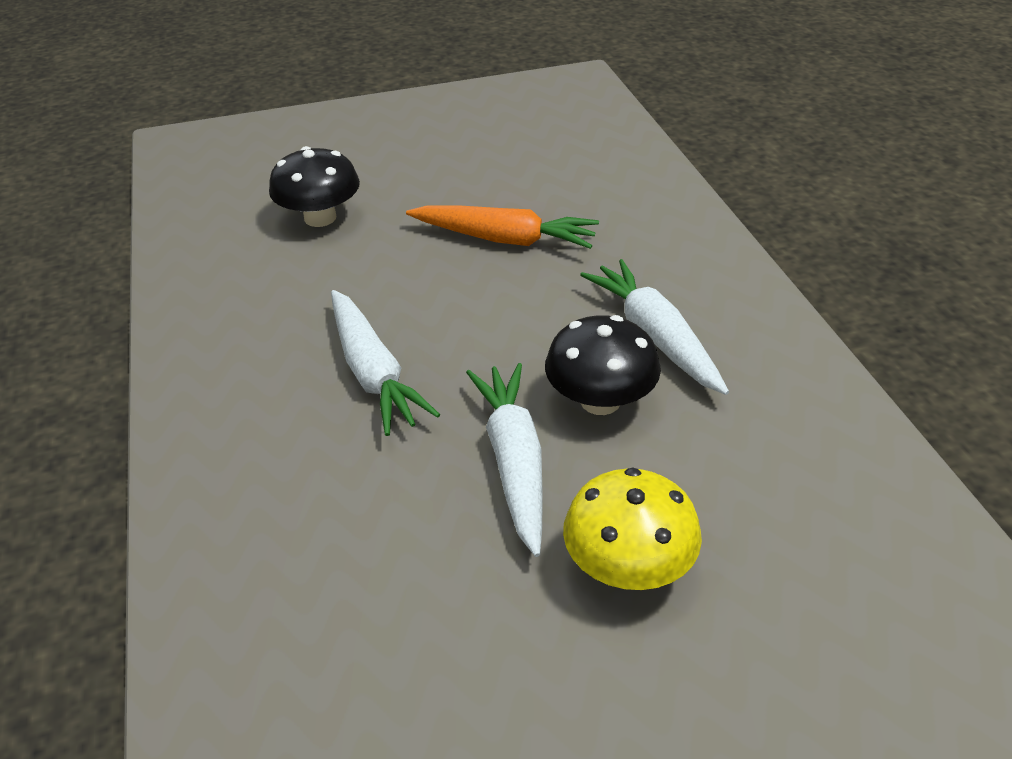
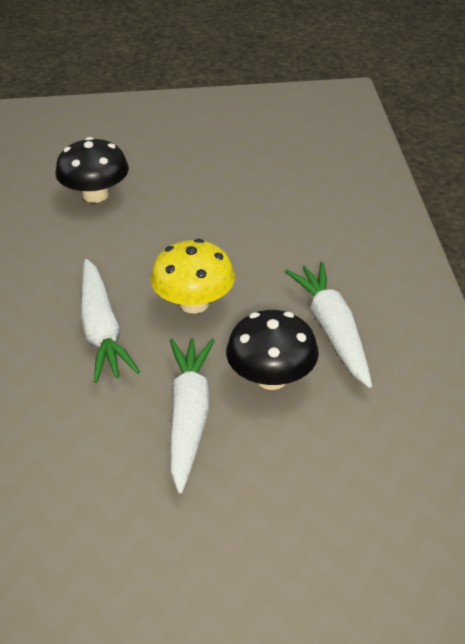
camera: 10 degrees right, 0 degrees up
orange carrot [406,206,599,249] -> none
yellow mushroom [563,468,702,590] -> yellow mushroom moved to [151,239,235,314]

